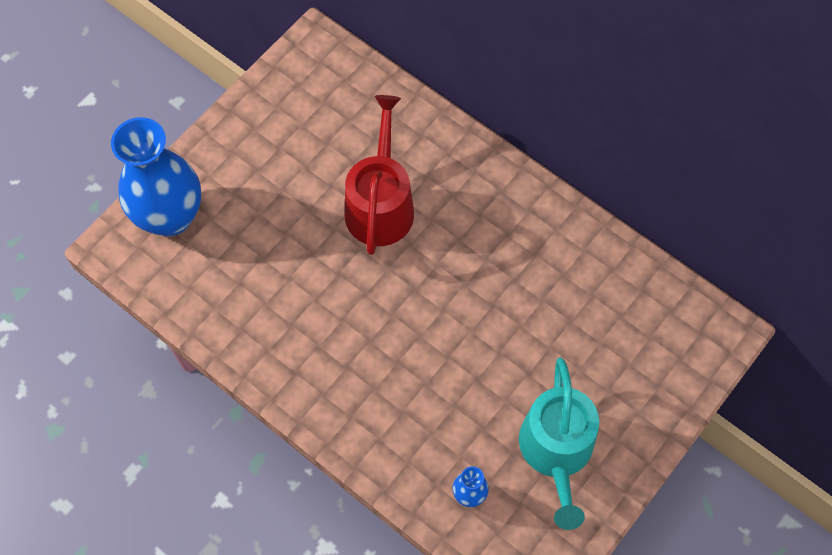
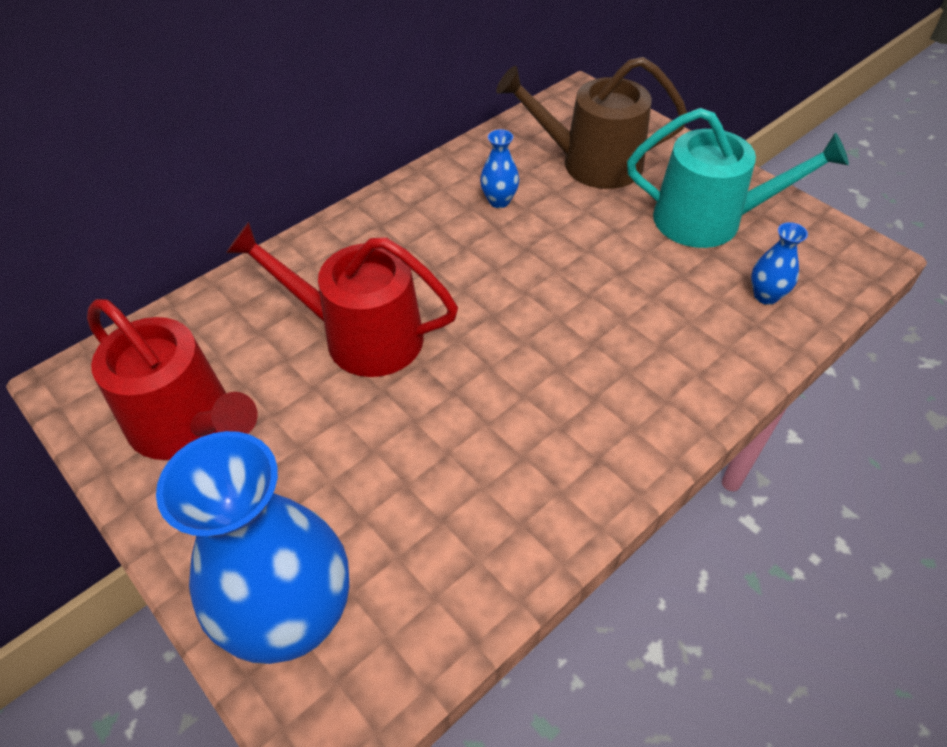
camera: 80 degrees left, 15 degrees down
none -> red watering can [87,299,258,460]
none -> blue vase [480,129,519,208]
none -> brown watering can [496,57,687,189]

